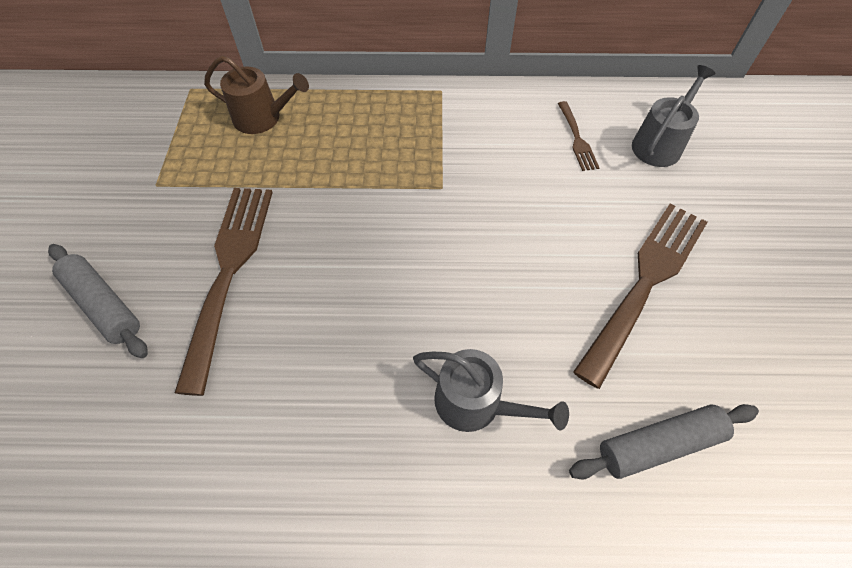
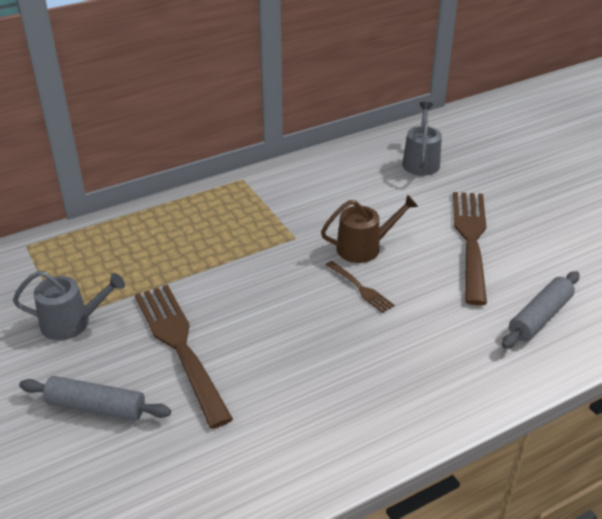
camera: 30 degrees left, 20 degrees down
brown watering can [204,56,309,134] -> brown watering can moved to [321,194,418,263]
grey watering can [413,349,569,432] -> grey watering can moved to [13,271,125,340]
brown fork [558,101,600,171] -> brown fork moved to [326,261,395,313]

